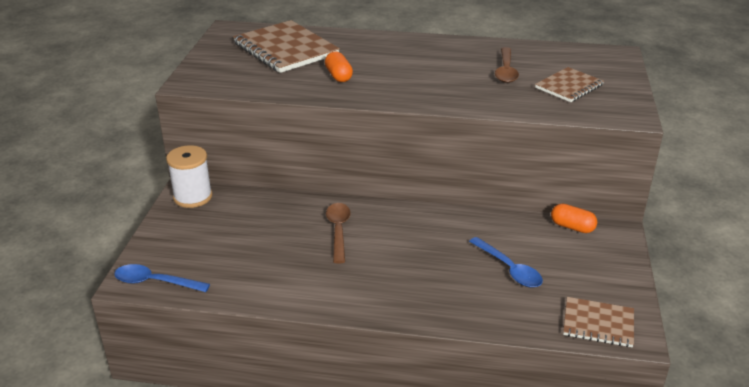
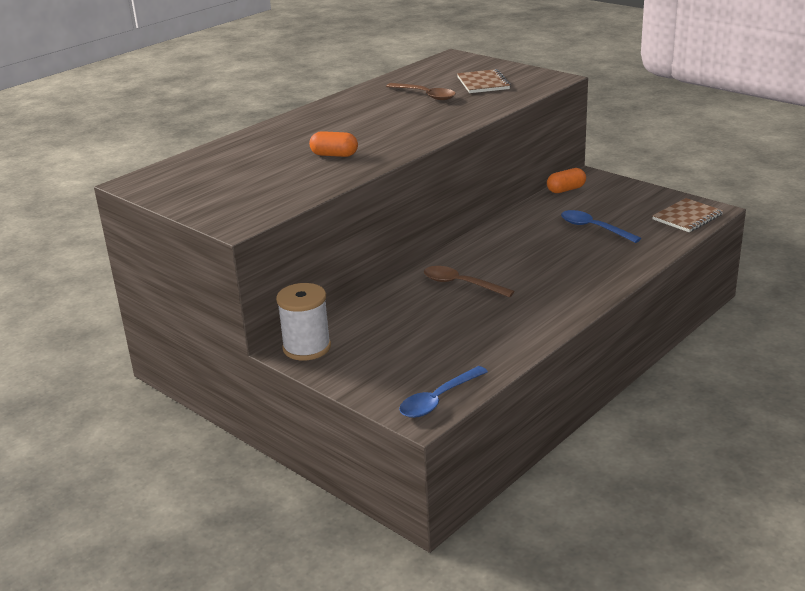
camera: 55 degrees left, 5 degrees down
brown notebook [233,20,340,73] -> none
blue spoon [469,237,543,287] -> blue spoon turned 135 degrees counterclockwise [561,210,641,243]

